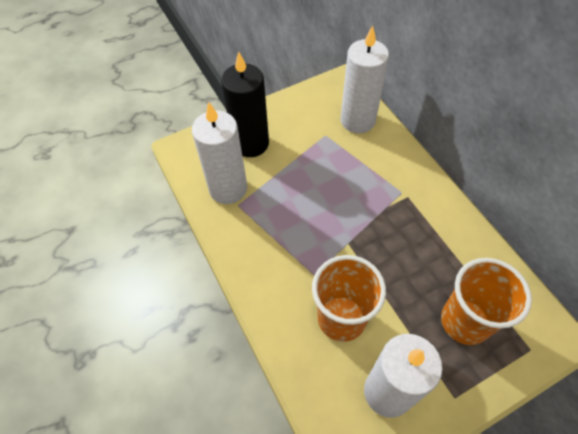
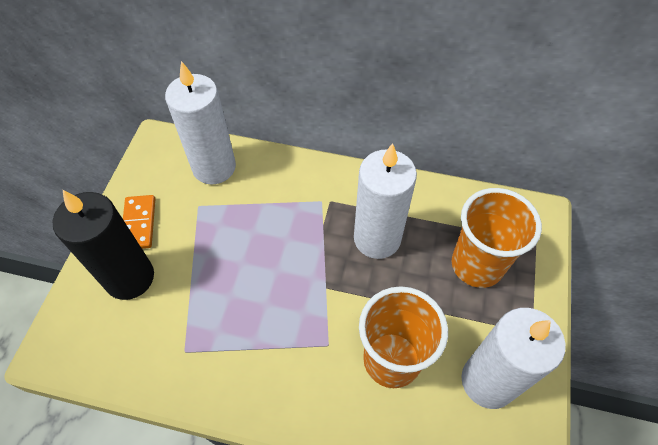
camera: 50 degrees left, 0 degrees up
white candle [192,101,247,204] -> white candle moved to [354,143,417,259]
none -> orange domino [123,195,155,249]

